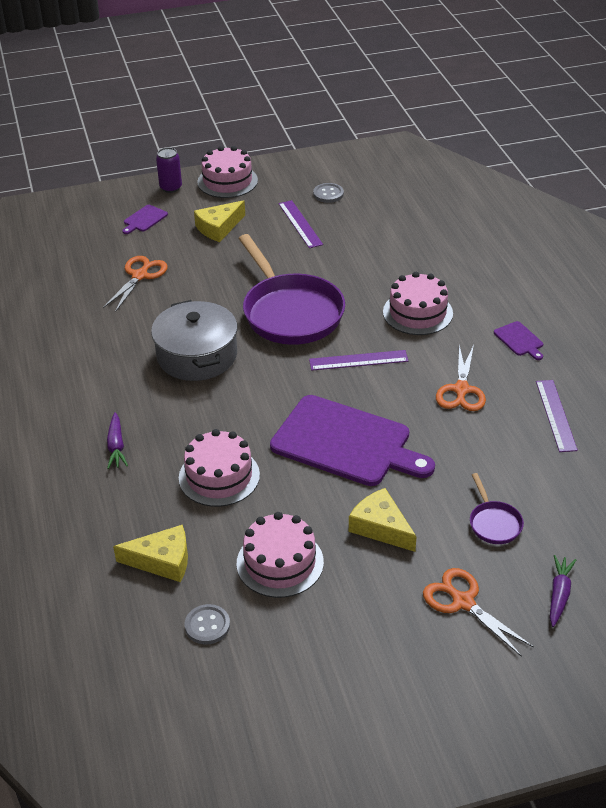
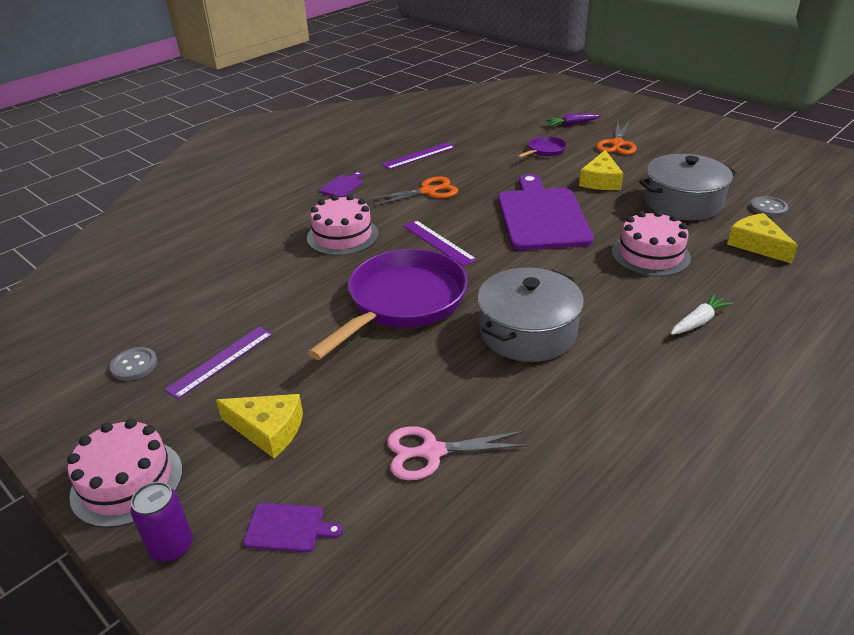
camera: 120 degrees left, 5 degrees down
orange scissors [103,256,168,312] -> pink scissors [387,426,529,480]
purple carrot [107,412,128,469] -> white carrot [671,294,733,335]
pink cake [237,512,324,598] -> grey pot [639,154,737,221]

